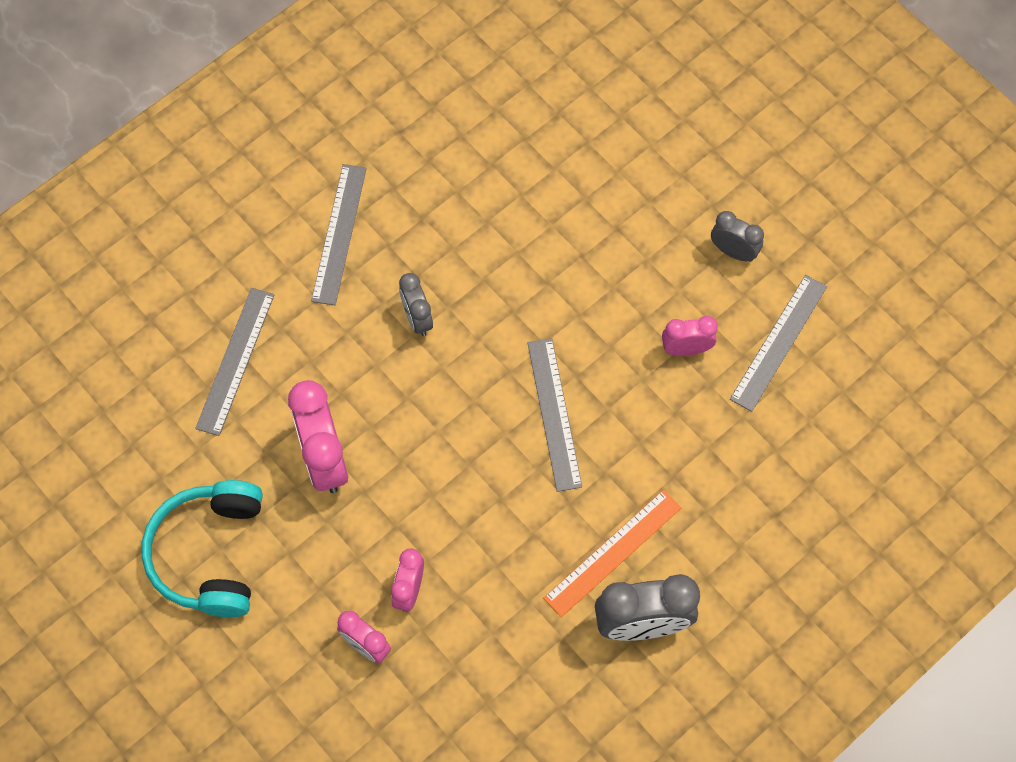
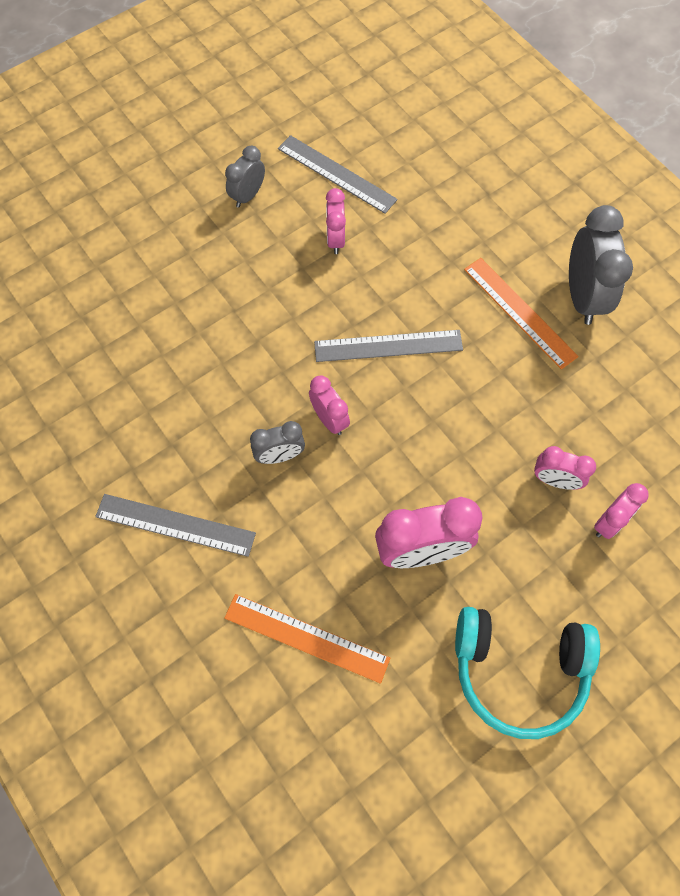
camera: 85 degrees left, 0 degrees up
grey ruler [195,288,275,436] -> orange ruler [224,594,390,684]
none -> pink clock [309,375,350,435]

